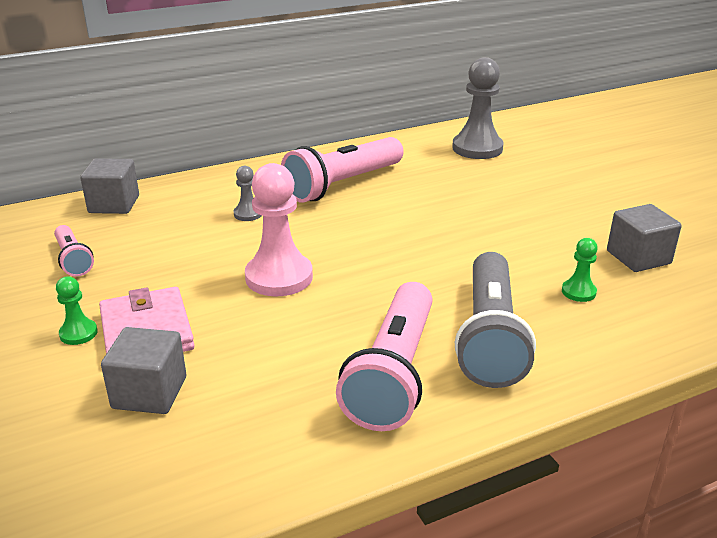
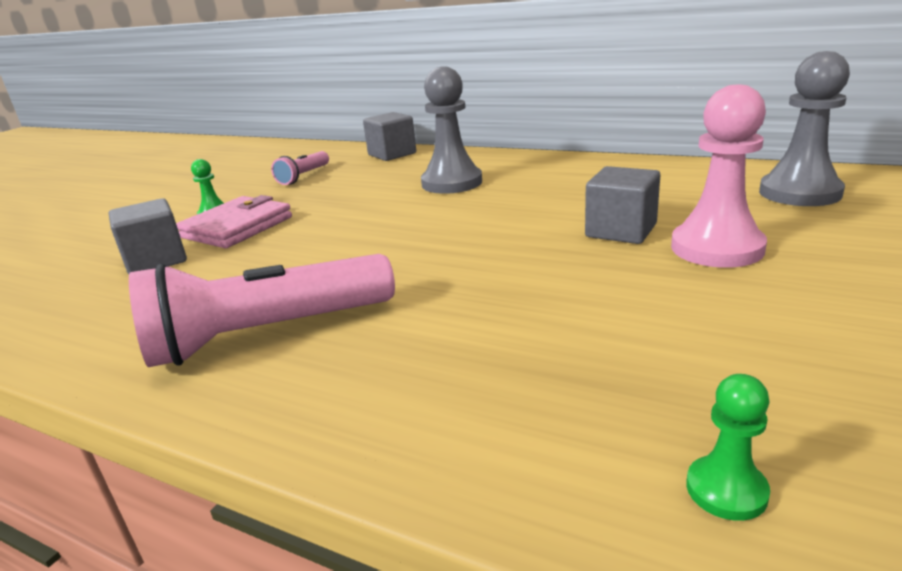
camera: 55 degrees right, 5 degrees down
grey pawn [234,166,262,221] -> grey pawn [421,66,482,194], size x2.05
pink pawn [245,163,313,296] -> pink pawn moved to [671,85,767,268]
pink flashlight [281,137,403,203] -> none
grey flashlight [455,252,536,388] -> none
green pawn [562,238,598,302] -> green pawn moved to [686,374,770,521]
grey cube [607,204,682,272] -> grey cube moved to [585,166,660,244]

